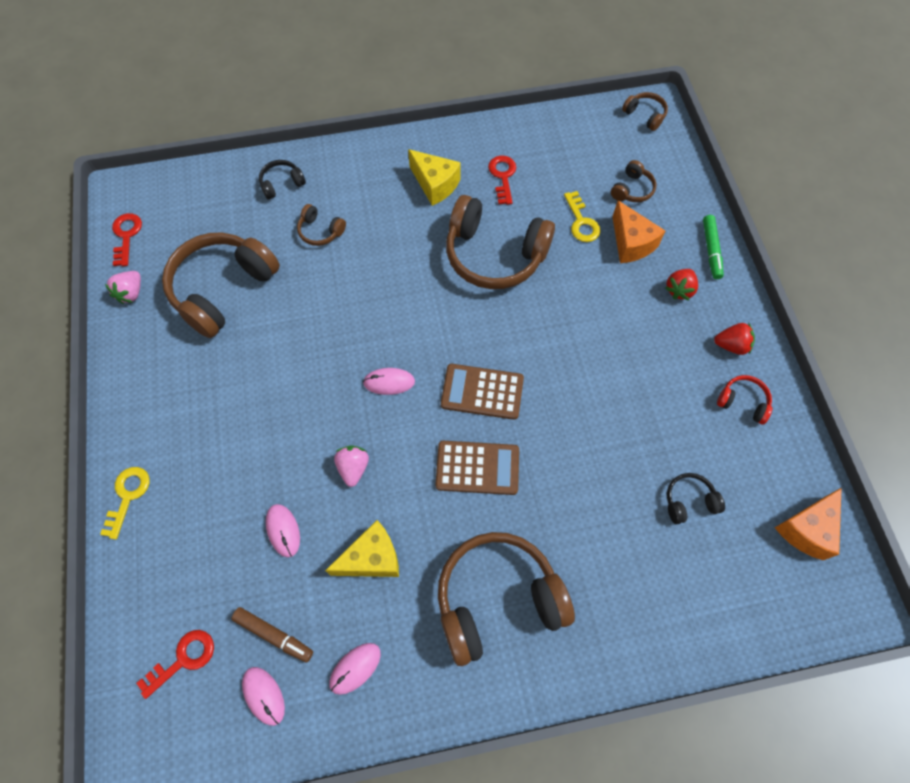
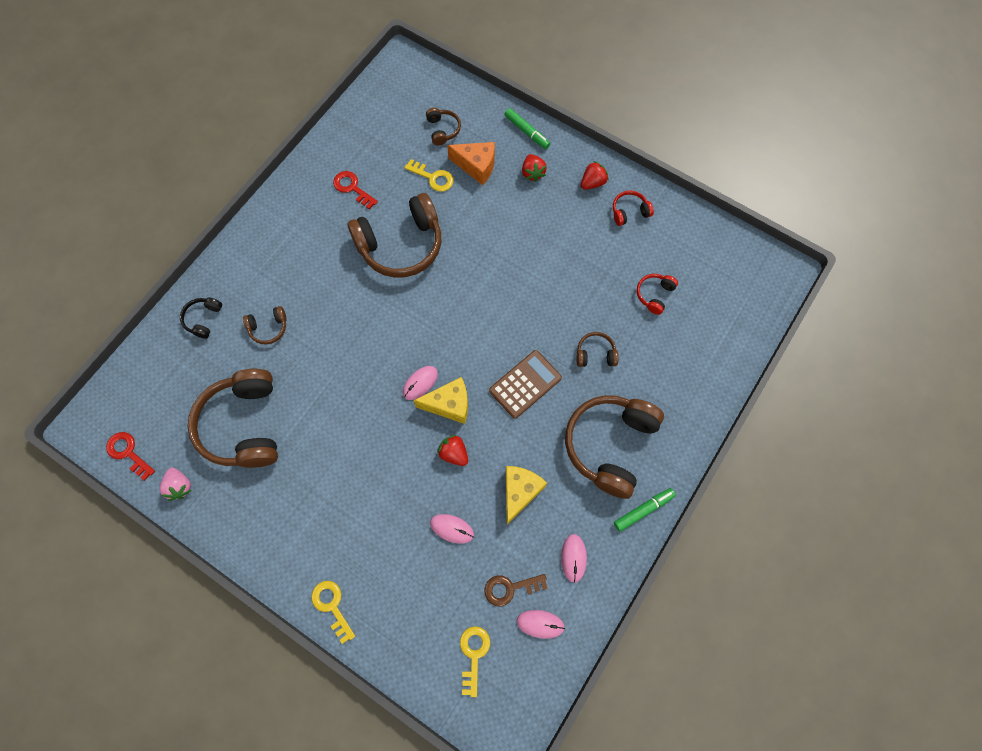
camera: 45 degrees left, 5 degrees up
red key [136,630,214,699] -> yellow key [460,626,490,697]
brown marker [231,607,313,663] -> brown key [484,574,548,606]
pink strawberry [334,446,369,487] -> red strawberry [437,435,468,466]
yellow cheese [408,149,461,206] -> yellow cheese moved to [413,377,468,424]
brown calculator [441,364,524,420] -> none
brown headphones [622,92,668,131] -> brown headphones moved to [576,332,619,367]
black headphones [667,473,725,524] -> red headphones [637,274,678,315]
orange cheese [775,488,842,560] -> none
none -> green marker [614,488,676,532]

